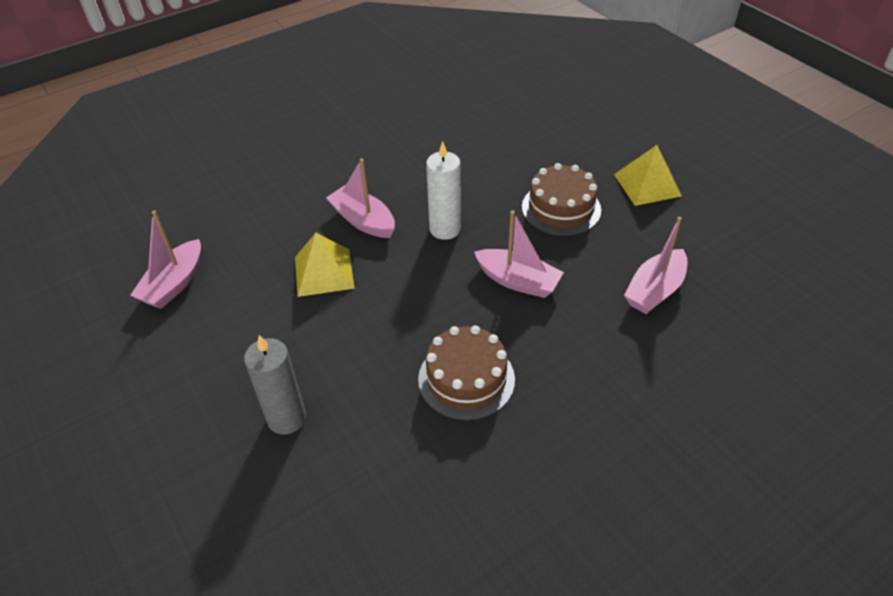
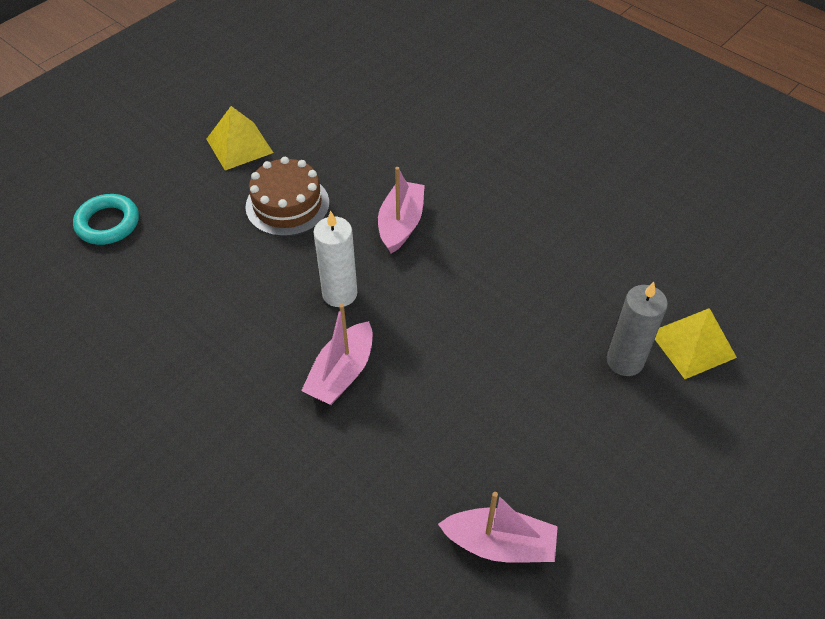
camera: 105 degrees left, 5 degrees up
yellow pyramid [295,233,355,297] -> yellow pyramid moved to [655,308,737,379]
brown cake [418,325,515,421] -> none
pink boat [624,217,688,314] -> none
none -> turquoise ring [73,194,139,245]

